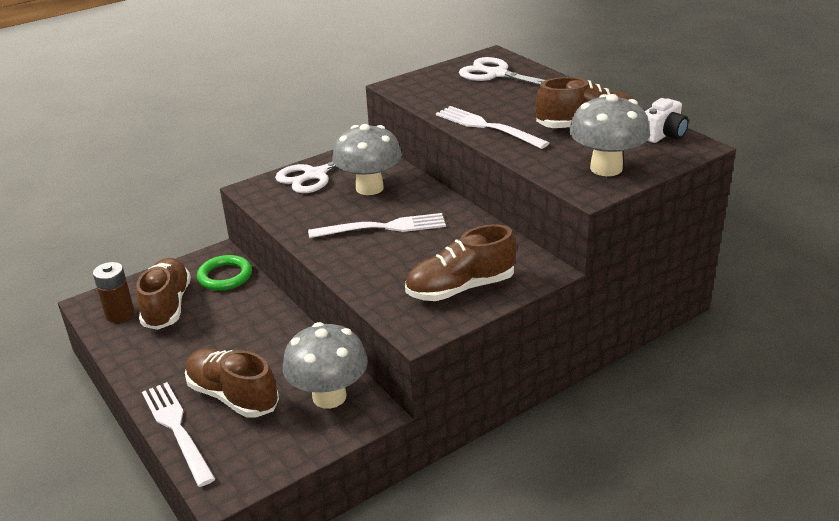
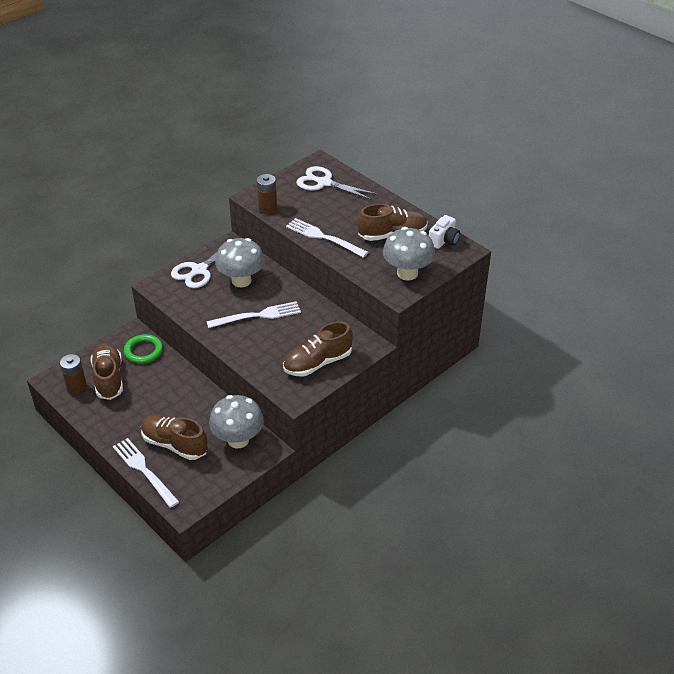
camera: 10 degrees left, 10 degrees up
none -> brown battery [257,174,277,214]

